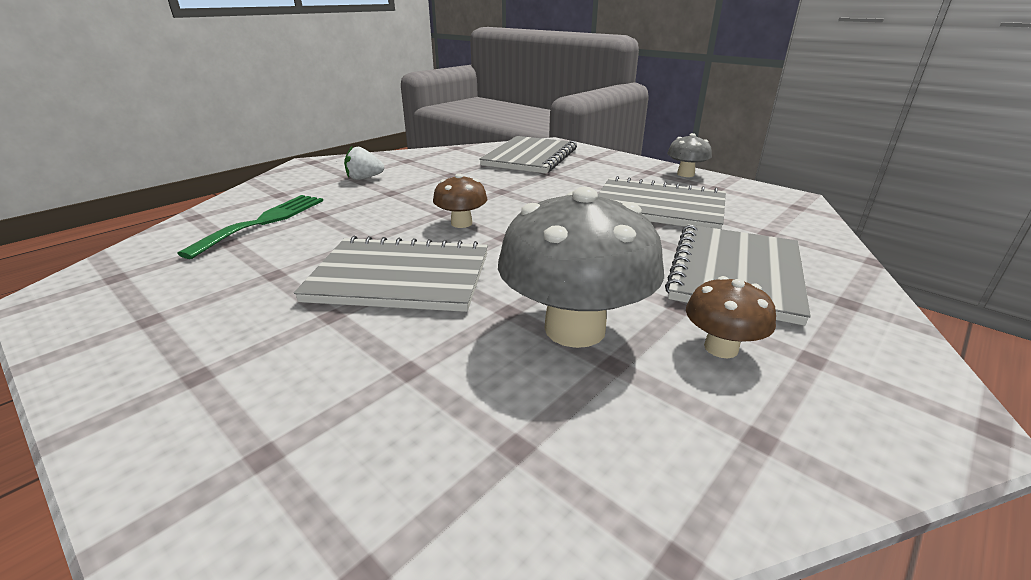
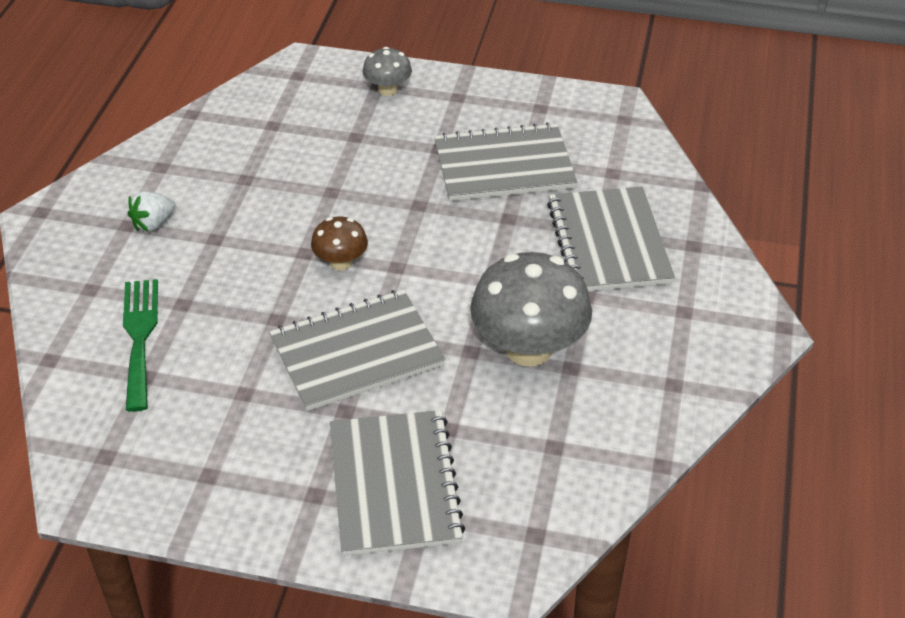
camera: 30 degrees left, 15 degrees up
grey notebook [479,136,577,173] -> grey notebook moved to [330,410,465,556]
grey mushroom [667,133,712,177] -> grey mushroom moved to [362,47,412,96]
brown mushroom [686,276,776,359] -> none

